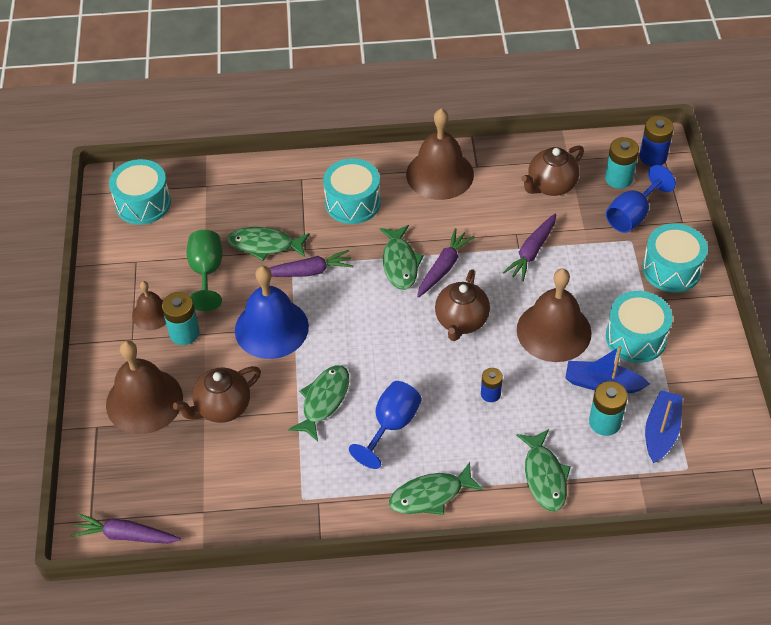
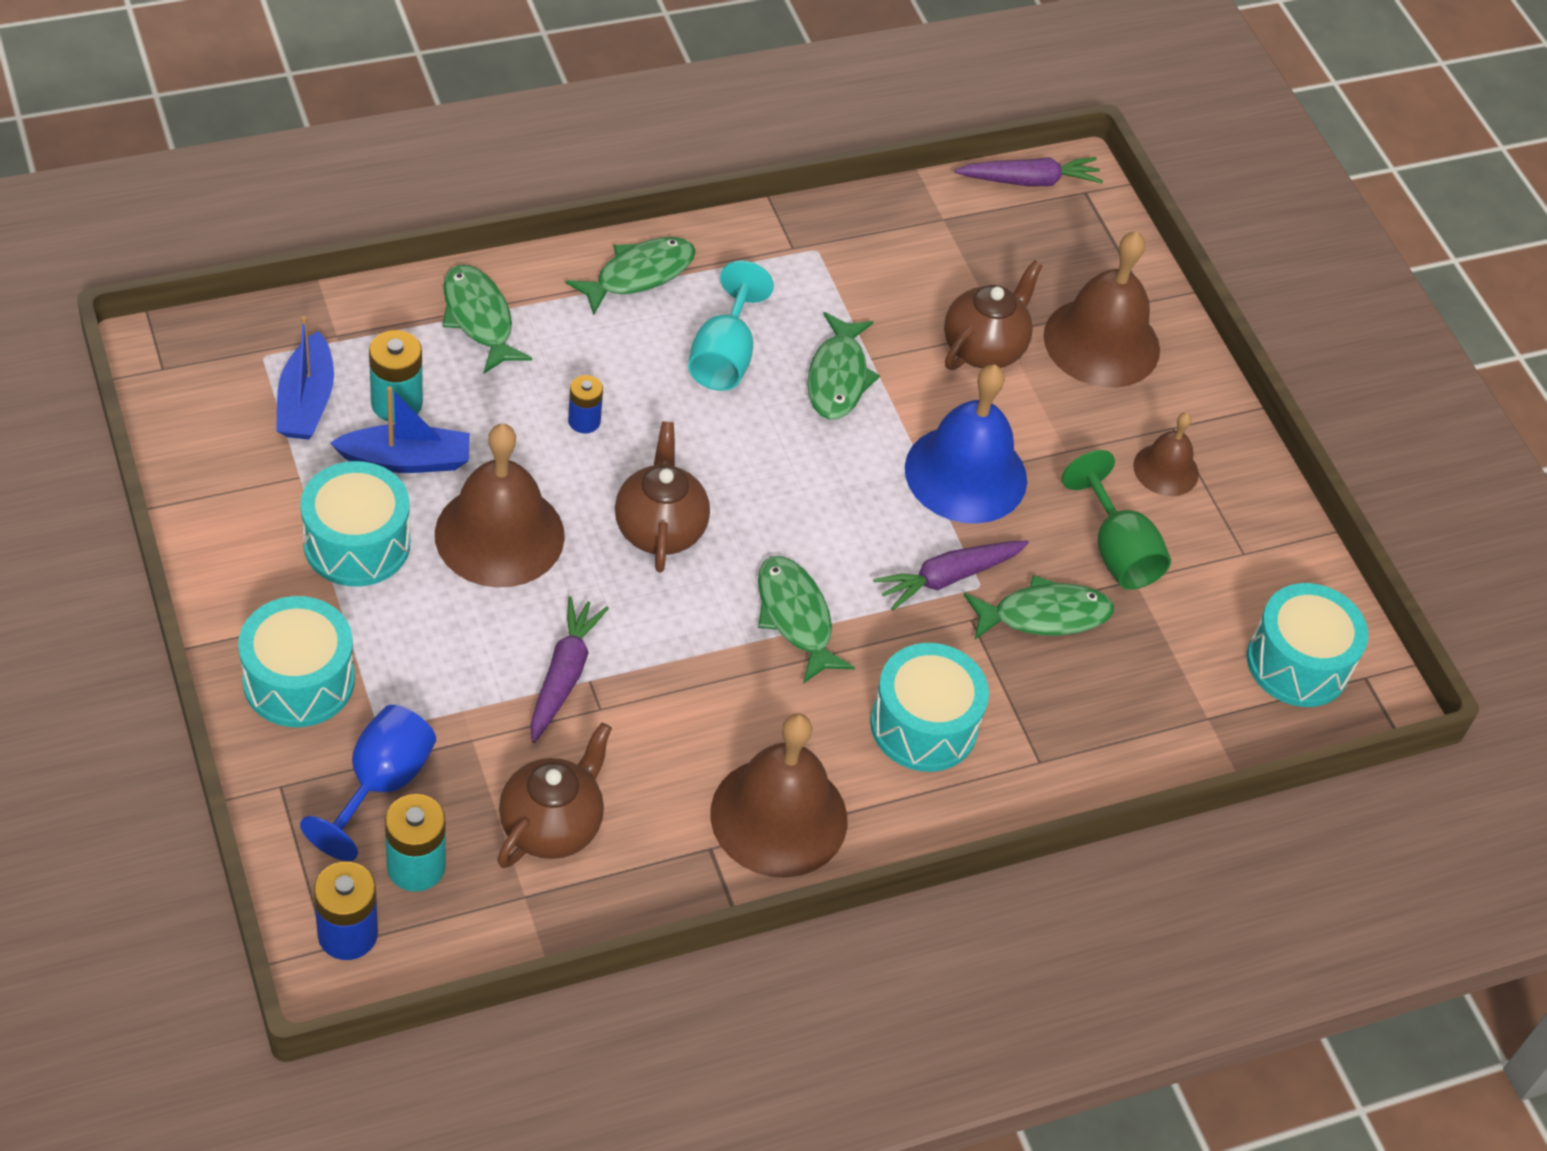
camera: 155 degrees right, 0 degrees up
turquoise battery [162,292,200,345] -> none
blue goblet [349,381,422,469] -> turquoise goblet [688,261,774,391]
purple carrot [417,228,474,298] -> none

